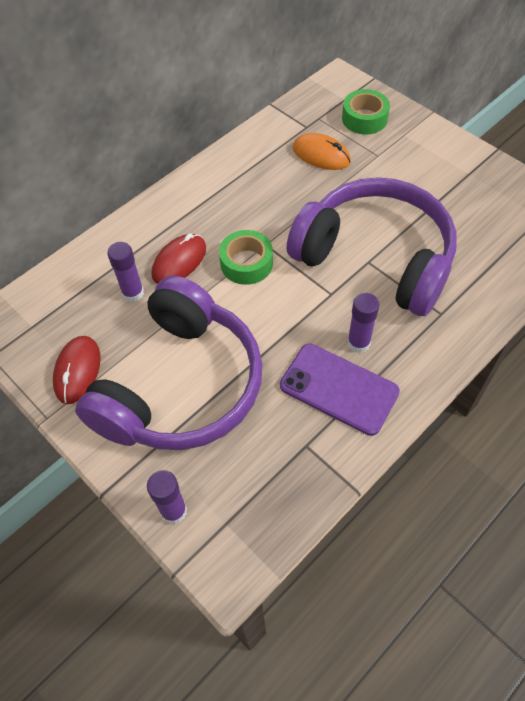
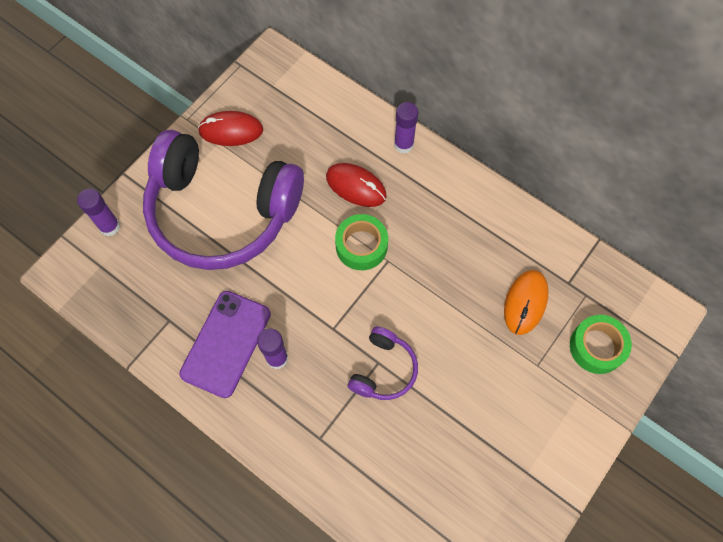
camera: 80 degrees right, 10 degrees up
purple glue stick [107,242,144,302] -> purple glue stick moved to [394,102,418,154]
purple headphones [286,177,457,316] -> purple headphones [348,327,418,400], size x0.43

